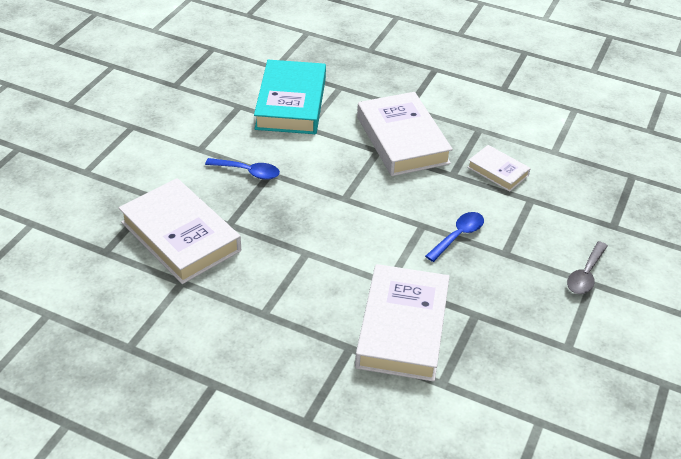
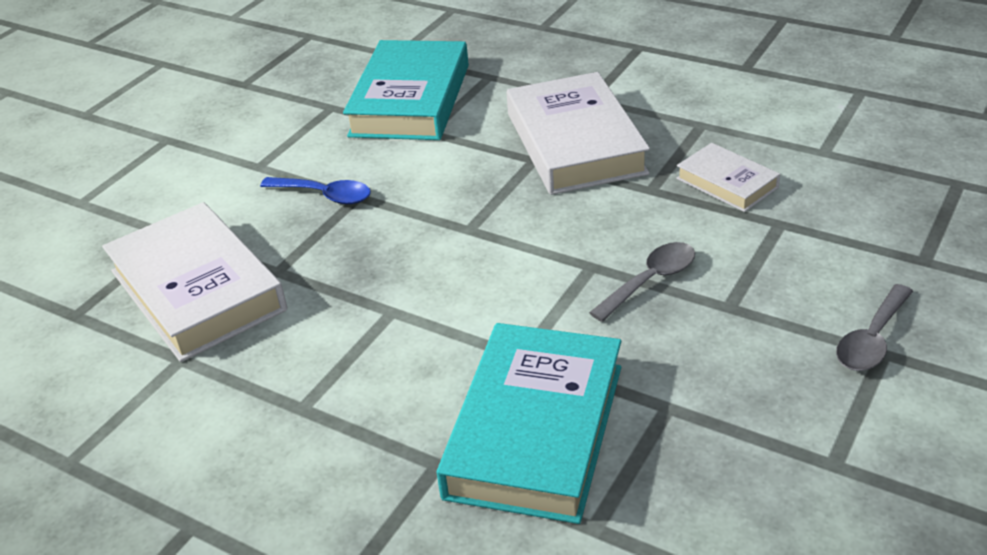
camera: 10 degrees right, 5 degrees down
white book [355,264,450,382] -> turquoise book [437,323,621,524]
blue spoon [425,212,484,262] -> grey spoon [589,242,695,322]

